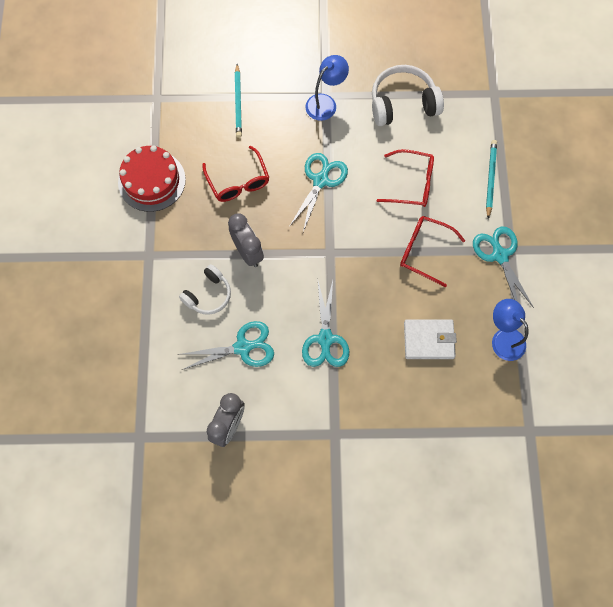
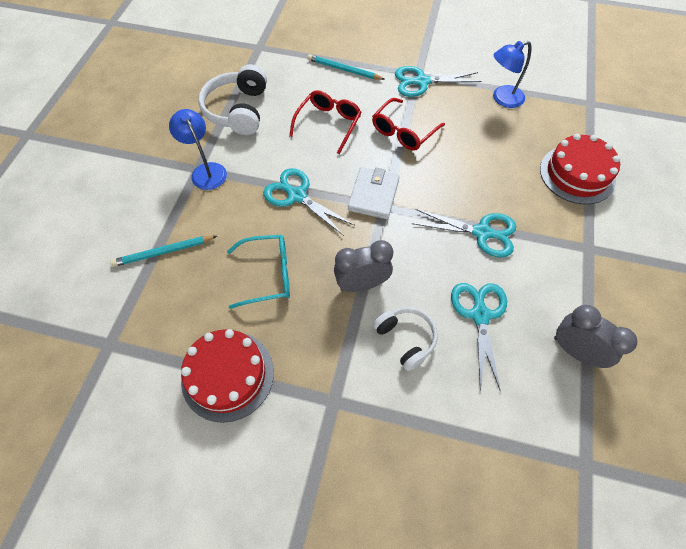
camera: 75 degrees left, 10 degrees down
red glasses [202,145,269,202] -> turquoise glasses [227,235,290,309]
turquoise pencil [235,64,242,138] -> turquoise pencil turned 150 degrees clockwise [110,236,217,267]
white wallet [404,320,457,359] -> white wallet moved to [348,167,400,219]
none -> red cake [540,134,621,204]

